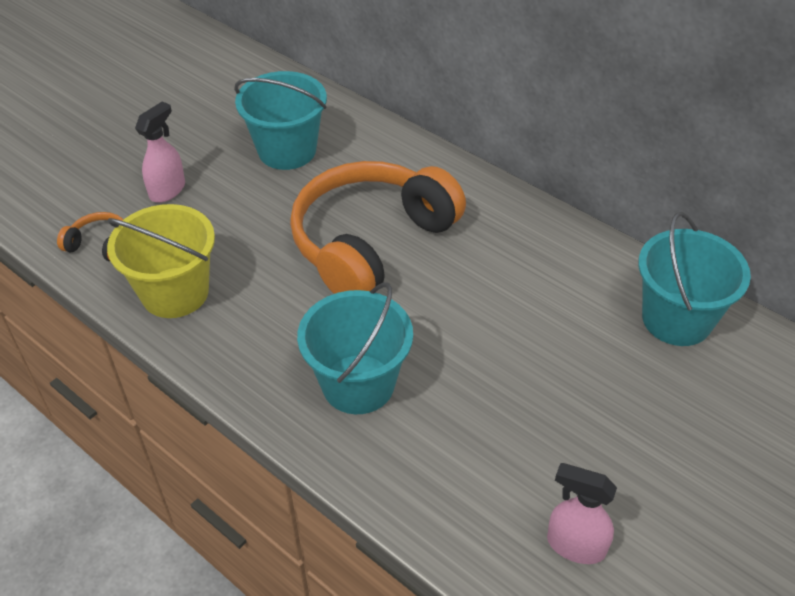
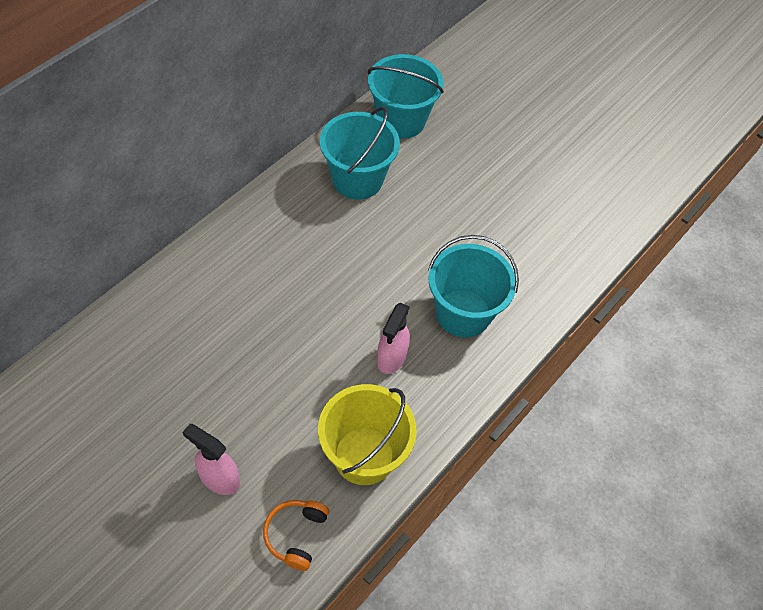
camera: 95 degrees left, 10 degrees up
turquoise bucket [234,71,327,170] -> turquoise bucket moved to [320,107,400,199]
orange headphones [290,161,466,294] -> none
pink spray bottle [547,463,617,564] -> pink spray bottle moved to [377,303,410,374]

